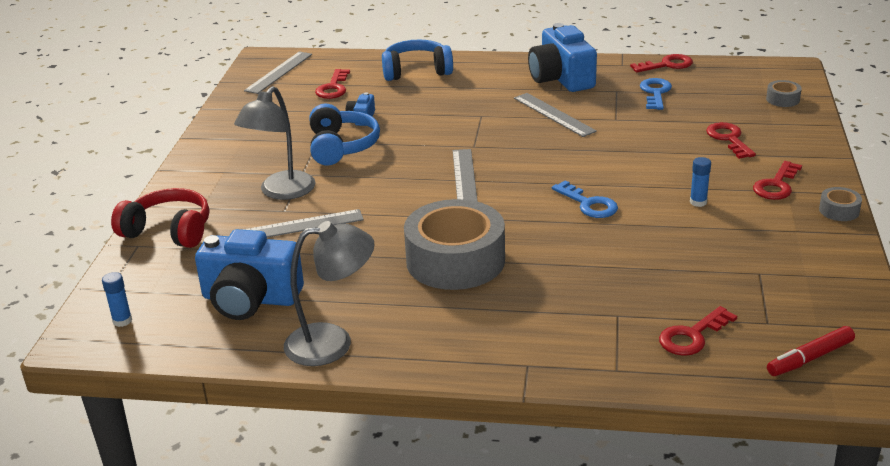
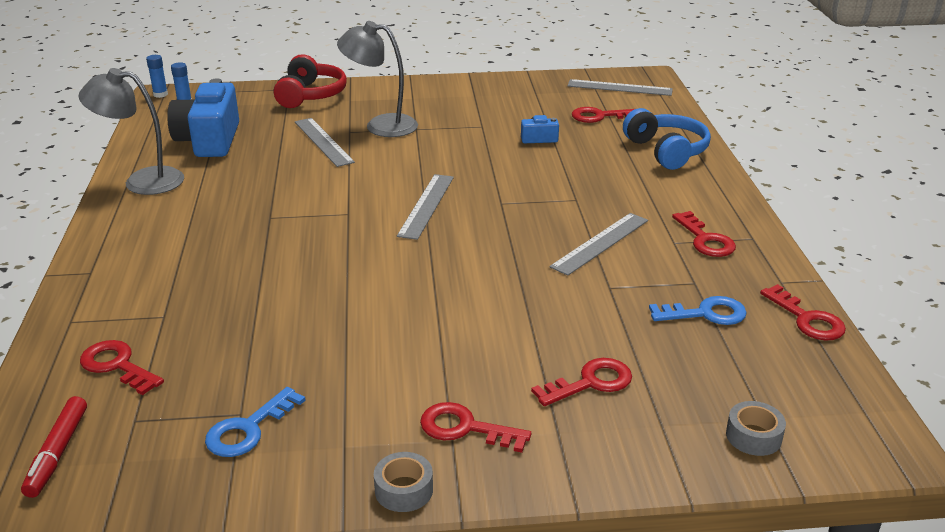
camera: 75 degrees right, 0 degrees up
grey lamp [284,221,375,366] -> grey lamp turned 120 degrees clockwise [79,68,184,195]
blue headphones [310,104,380,165] -> none
grey tape [404,199,505,290] -> none
grey ruler [453,149,478,202] -> grey ruler turned 60 degrees counterclockwise [397,174,454,240]
blue camera [528,23,597,92] -> red key [672,211,736,257]
blue key [552,180,618,218] -> blue key moved to [205,387,305,457]
blue glue stick [690,157,711,207] -> blue glue stick moved to [146,55,168,98]
red marker [767,326,855,376] -> red marker turned 135 degrees counterclockwise [21,396,87,498]

